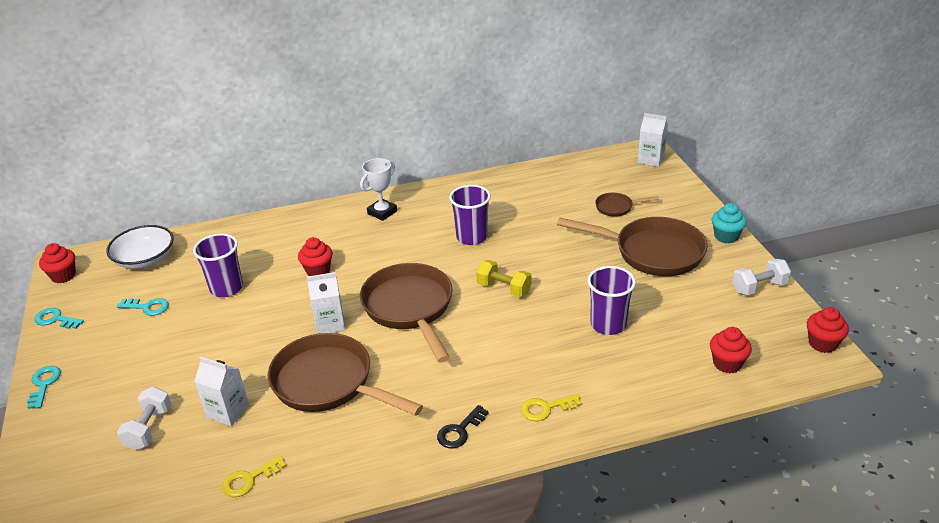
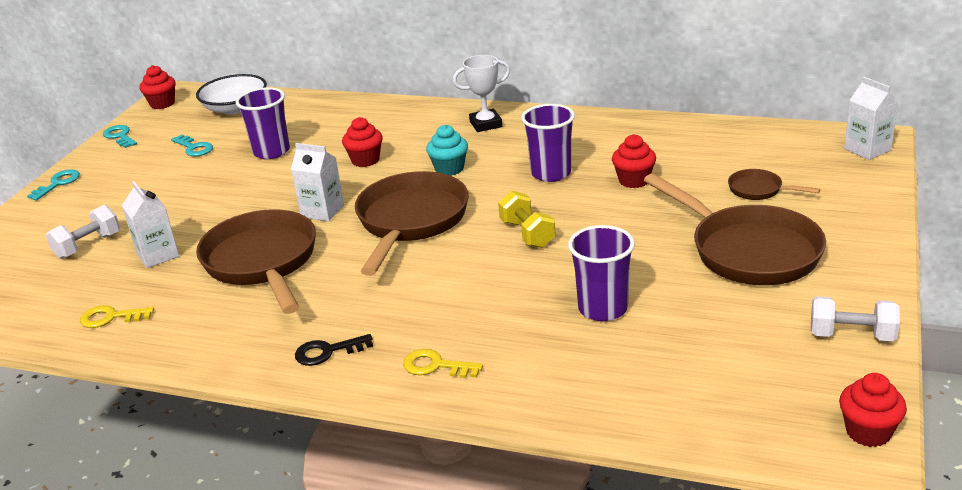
camera: 35 degrees right, 5 degrees down
red cupcake [710,327,752,373] -> red cupcake moved to [612,134,656,188]
turquoise cupcake [712,203,747,244] -> turquoise cupcake moved to [426,125,468,176]

